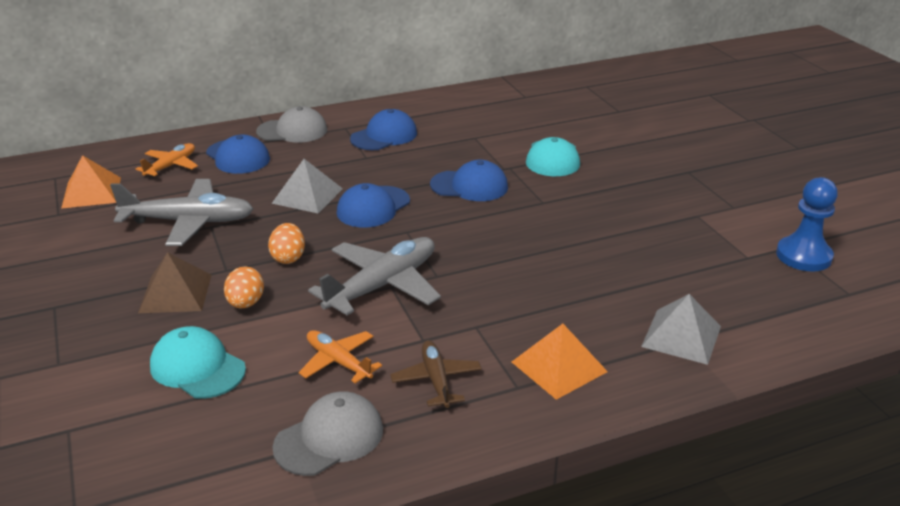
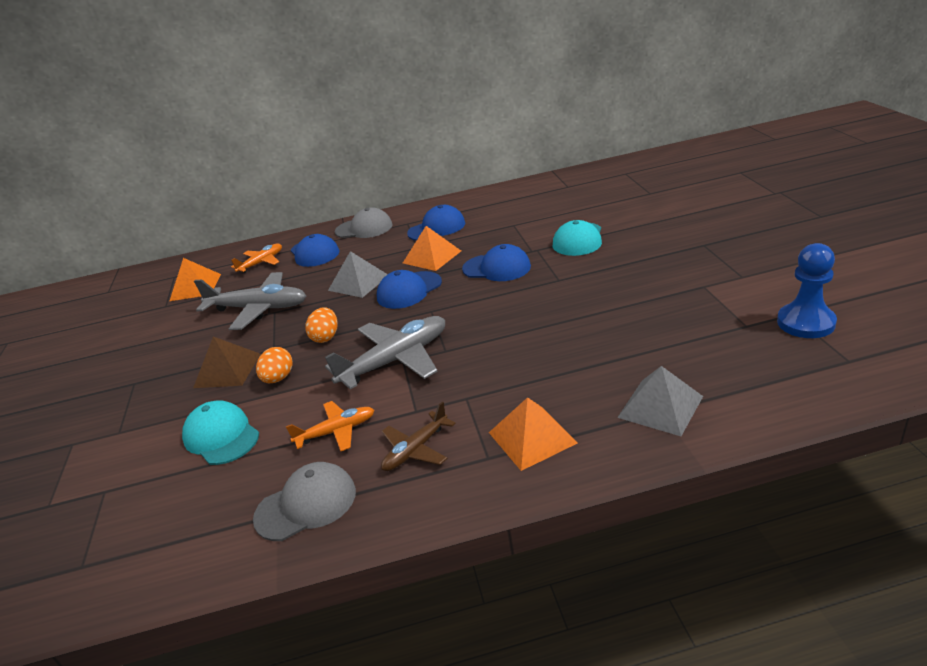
camera: 15 degrees right, 0 degrees up
orange plane [299,330,382,384] -> orange plane turned 105 degrees clockwise [286,401,374,451]
brown plane [390,340,482,408] -> brown plane turned 135 degrees counterclockwise [381,402,456,471]
none -> orange pyramid [403,226,461,271]

